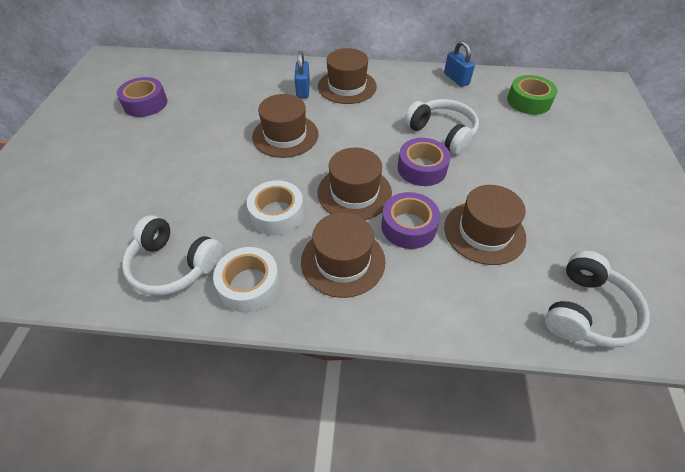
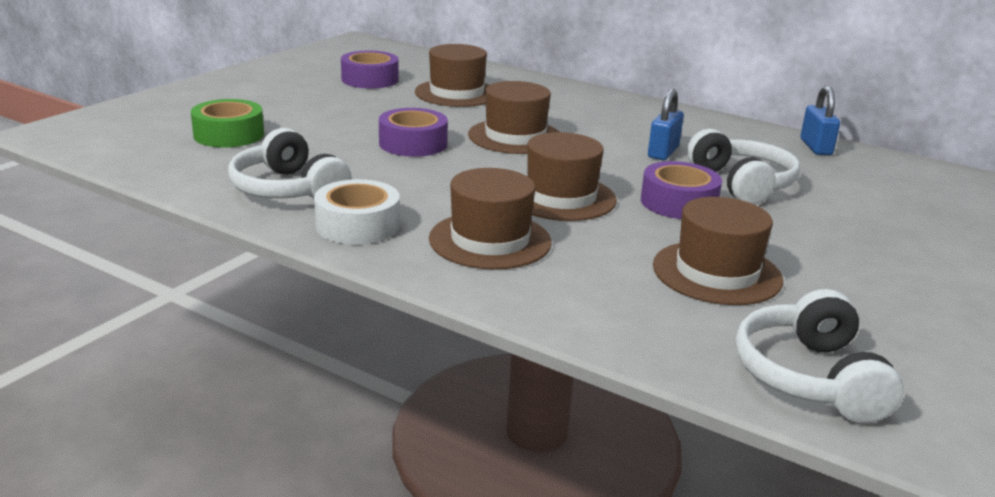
camera: 25 degrees right, 25 degrees down
white tape [247,180,304,235] -> none
blue padlock [294,51,310,98] -> blue padlock moved to [648,89,684,160]
brown hat [318,48,377,104] -> brown hat moved to [415,44,489,107]
purple tape [381,192,440,249] -> purple tape moved to [379,108,448,157]
green tape [507,75,557,115] -> green tape moved to [191,99,264,147]
white headphones [545,251,650,348] -> white headphones turned 120 degrees clockwise [735,289,904,423]

